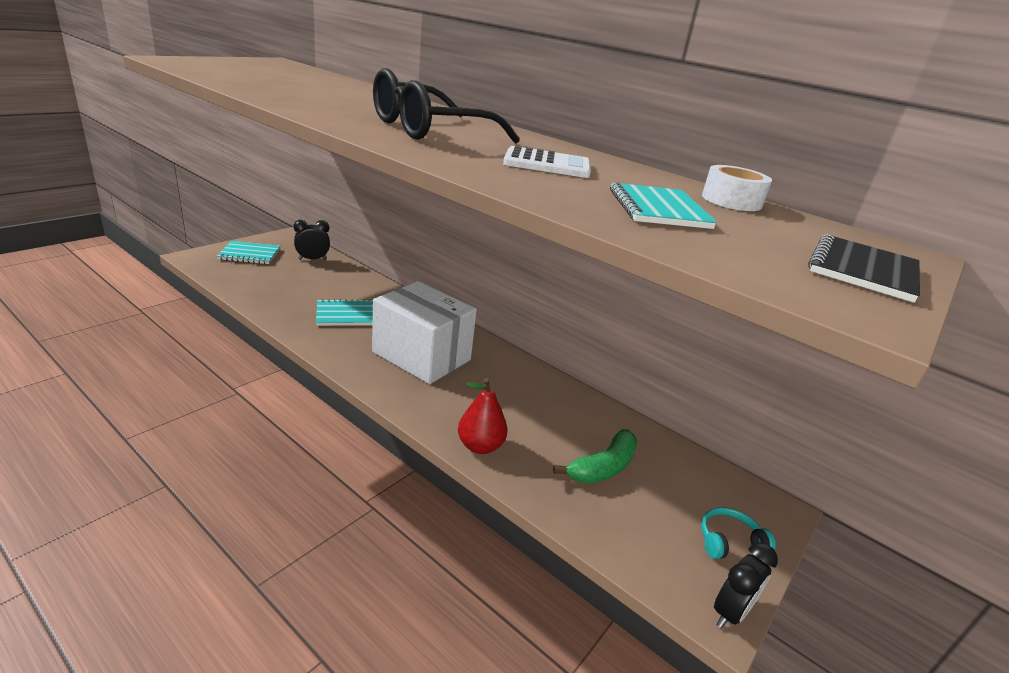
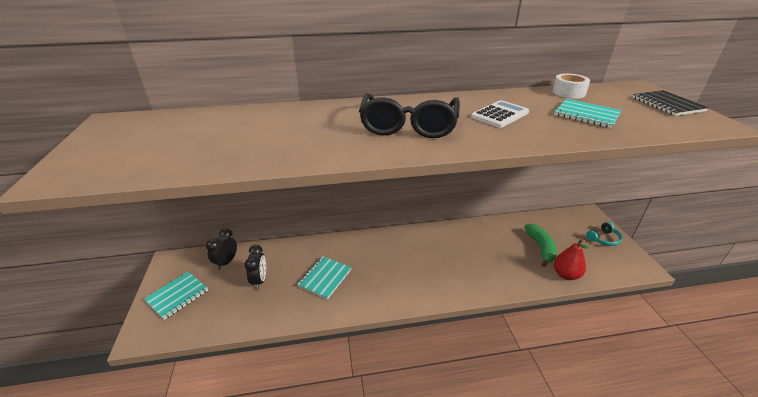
camera: 45 degrees left, 5 degrees up
white box [372,281,477,384] -> none
red pear [458,378,508,454] -> red pear moved to [554,239,589,280]
turquoise headphones [701,507,776,559] -> turquoise headphones turned 150 degrees counterclockwise [586,222,623,246]
black clock [714,542,778,629] -> black clock moved to [245,245,266,290]

